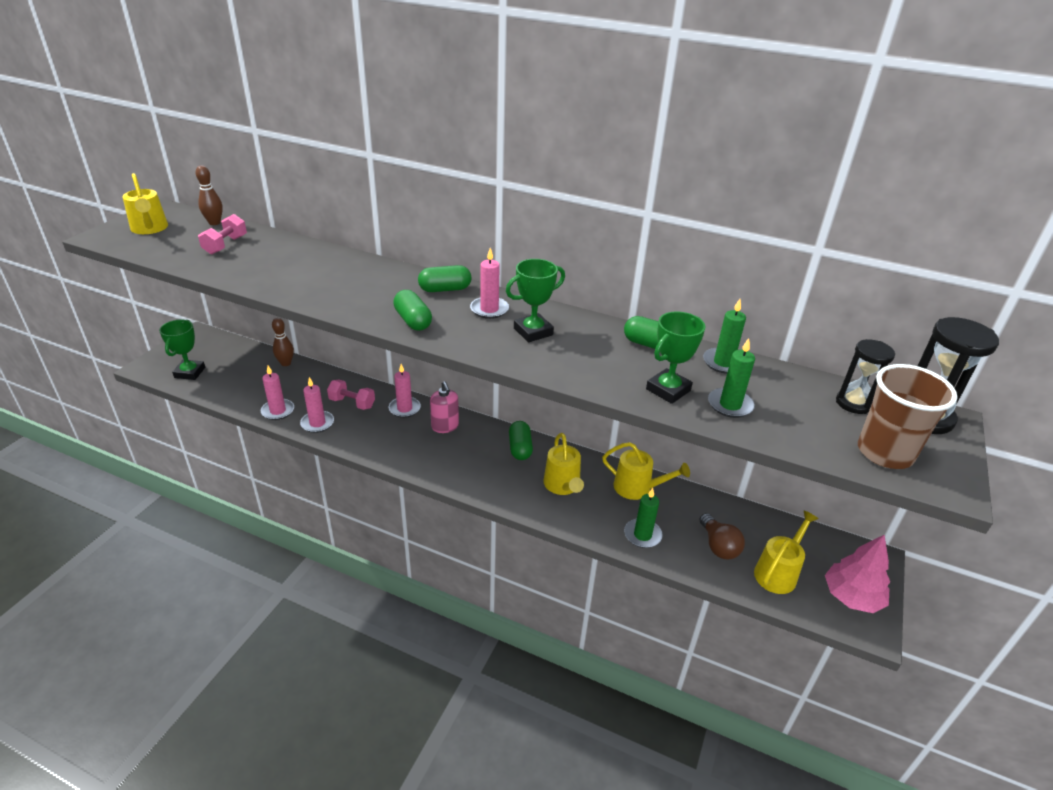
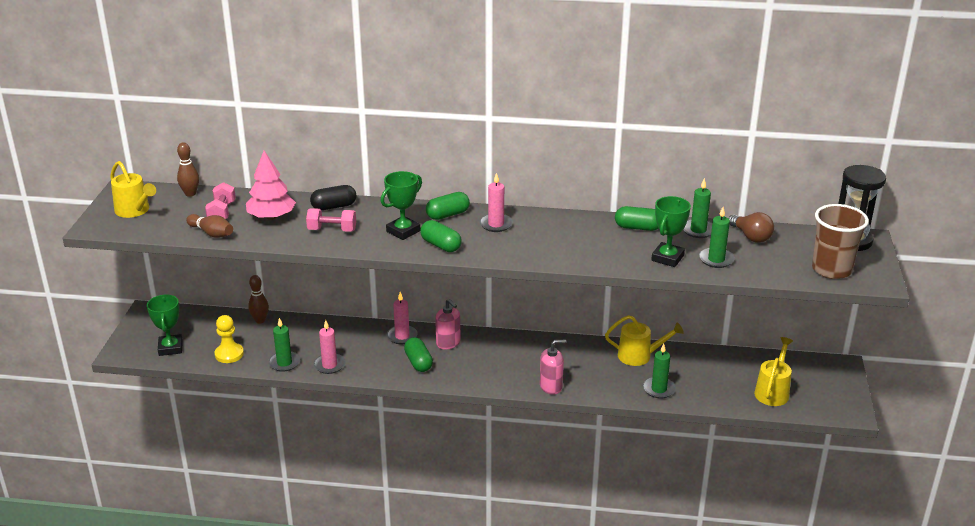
camera: 15 degrees left, 5 degrees down
pink candle [261,366,294,420] -> green candle [268,318,300,372]
pink dumbbell [327,380,375,410] -> pink dumbbell moved to [306,208,356,232]
green trophy [506,259,565,342] -> green trophy moved to [381,171,422,240]
green capsule [509,421,533,460] -> green capsule moved to [404,337,433,372]
yellow watering can [543,433,584,495] -> none
brown light bulb [699,513,745,559] -> brown light bulb moved to [729,212,774,243]
pink tree [825,535,890,613] -> pink tree moved to [246,150,296,220]
black hourglass [836,339,895,414] -> none
none -> brown bowling pin [186,214,233,238]
none -> yellow pawn [214,315,244,363]
none -> black capsule [310,185,356,210]
none -> pink soap dispenser [540,340,566,395]

